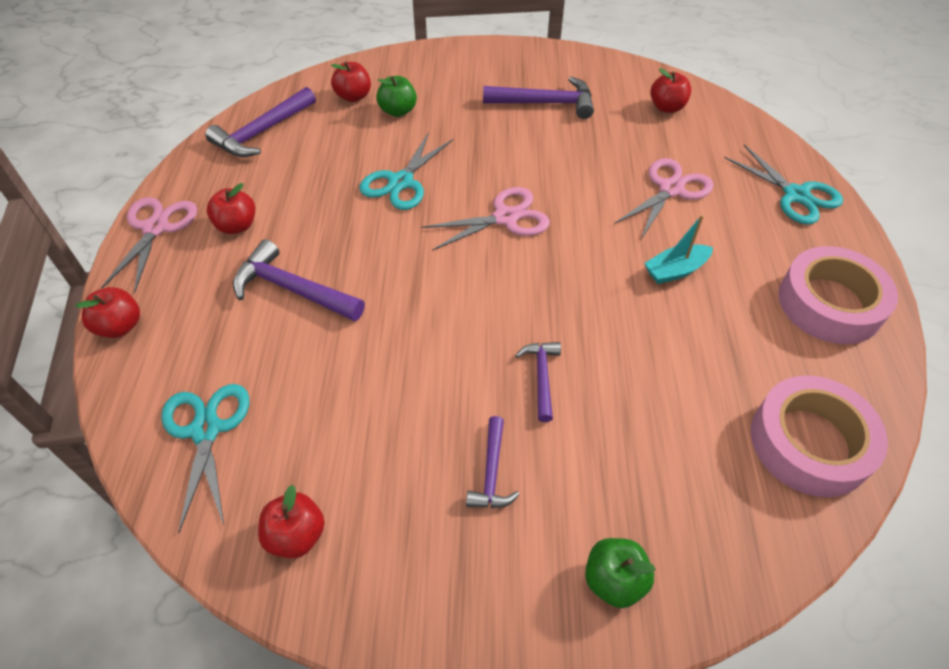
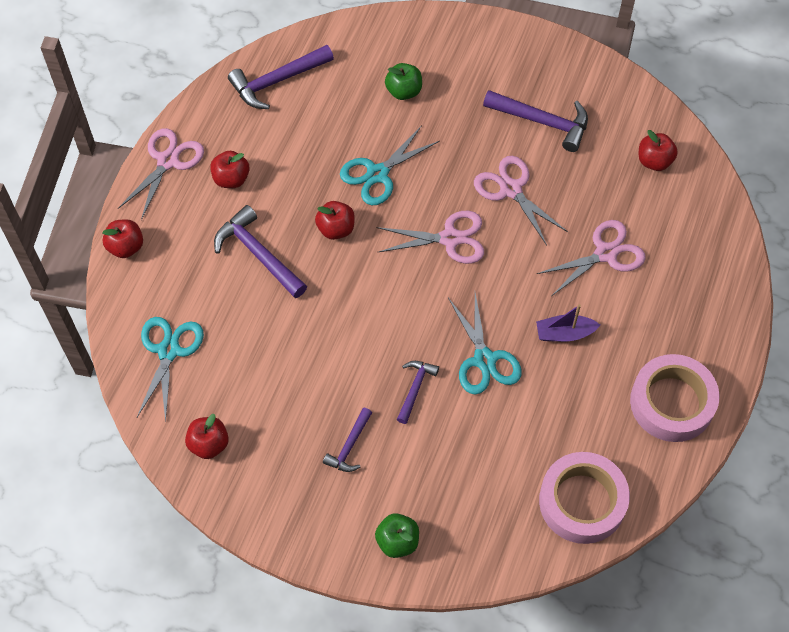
camera: 20 degrees right, 10 degrees up
red apple [331,62,371,102] -> red apple moved to [315,201,355,240]
turquoise boat [644,215,713,284] -> purple boat [536,304,600,342]
turquoise scissors [724,145,843,225] -> turquoise scissors moved to [448,293,522,394]
none -> pink scissors [474,156,568,245]

